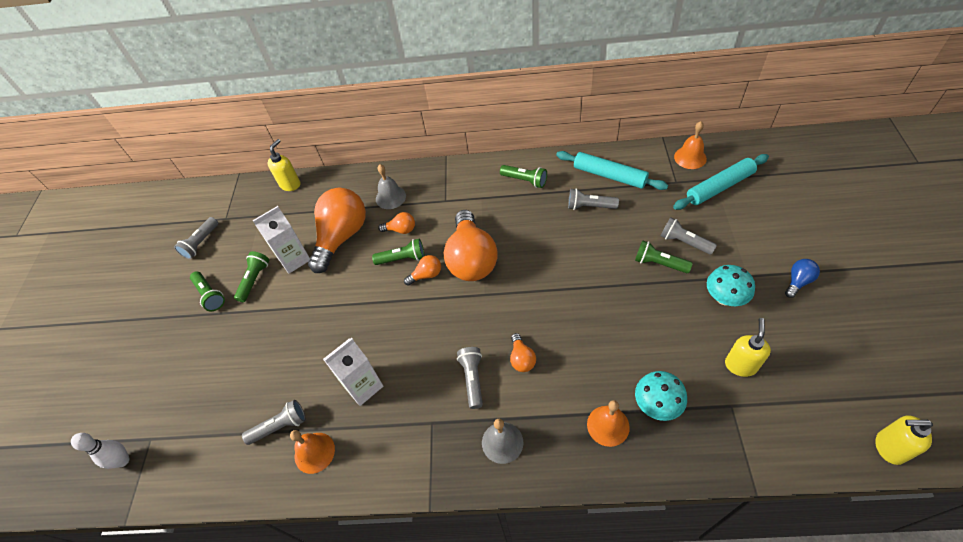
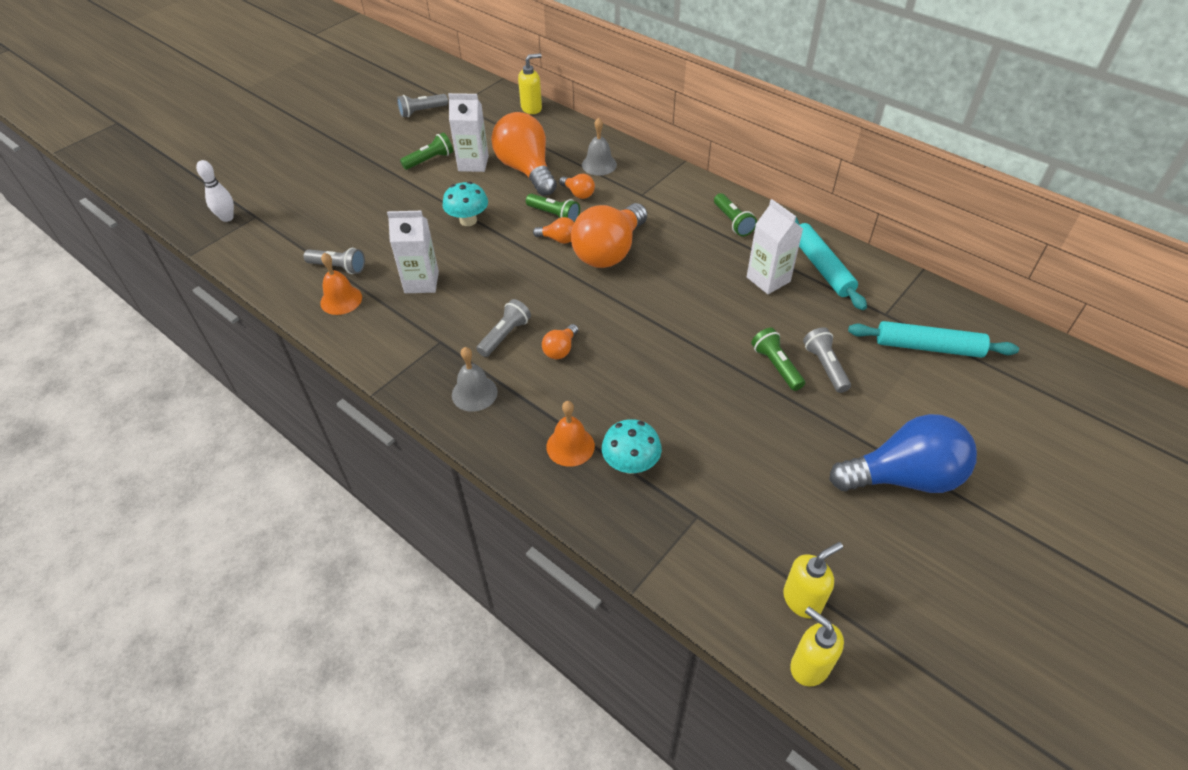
camera: 35 degrees right, 5 degrees down
green flashlight [190,271,225,311] -> none
orange light bulb [308,188,366,273] -> orange light bulb turned 90 degrees counterclockwise [491,112,557,196]
grey flashlight [568,188,619,210] -> white carton [747,199,803,294]
orange bell [674,121,707,169] -> none
turquoise mushroom [707,265,755,306] -> turquoise mushroom moved to [442,181,488,226]
yellow soap dispenser [725,318,771,377] -> yellow soap dispenser moved to [783,542,843,618]
blue light bulb [785,259,820,298] -> blue light bulb [829,414,977,493], size x2.28

